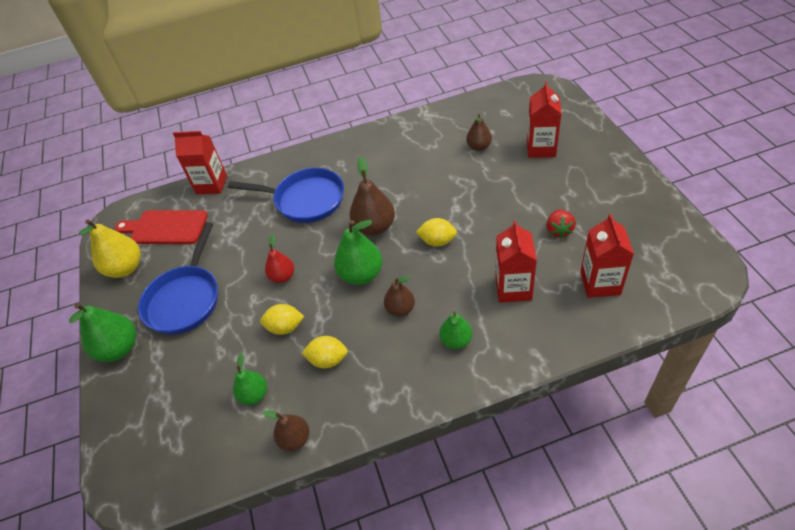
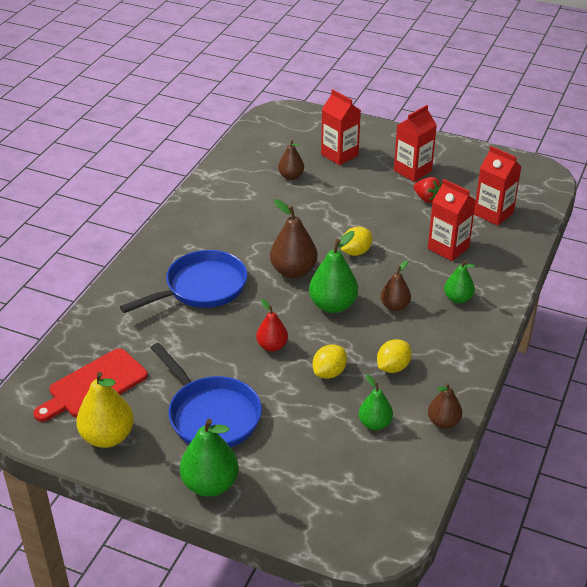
camera: 55 degrees left, 10 degrees down
red carton [173,131,227,194] -> red carton moved to [394,105,437,182]

